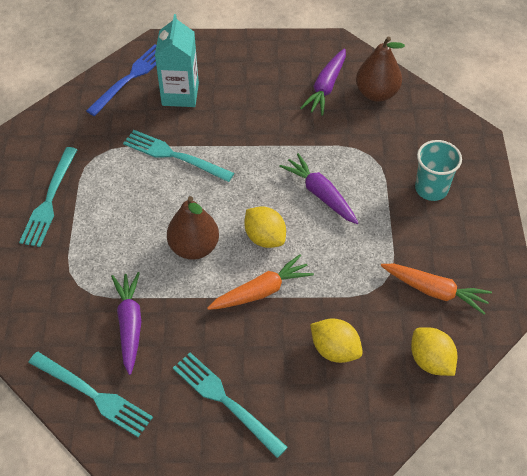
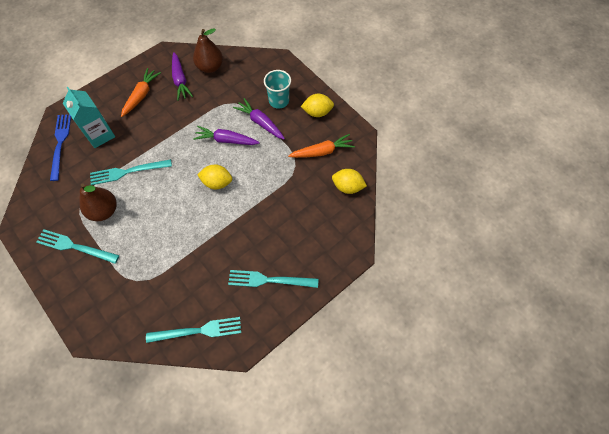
camera: 40 degrees left, 10 degrees up
turquoise fork [19,147,77,247] -> turquoise fork turned 135 degrees clockwise [36,229,119,264]
purple carrot [111,272,141,375] -> purple carrot moved to [233,98,285,139]
brown pear [167,196,219,260] -> brown pear moved to [79,184,117,221]
orange carrot [207,254,314,310] -> orange carrot moved to [121,68,161,117]
yellow lemon [310,318,363,363] -> yellow lemon moved to [301,94,334,117]

